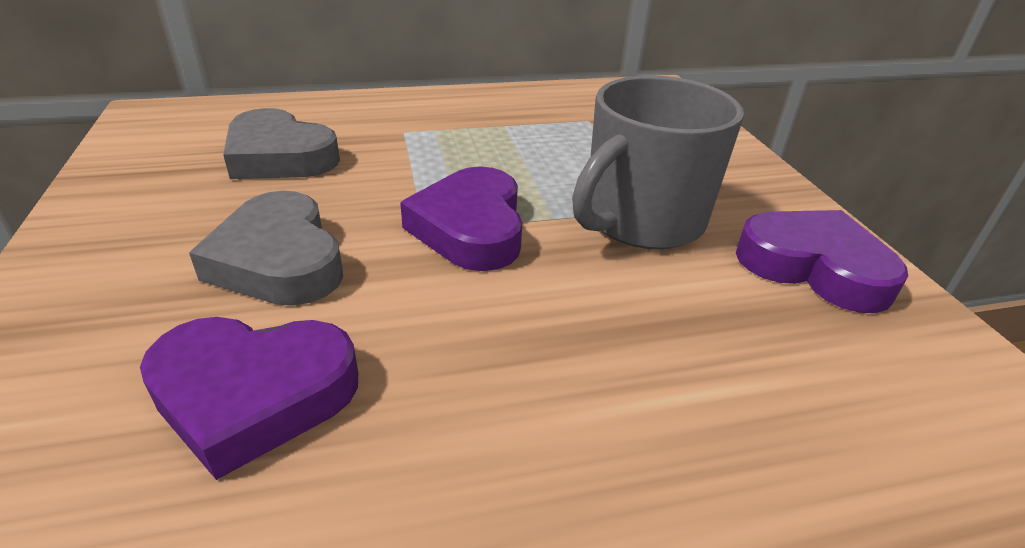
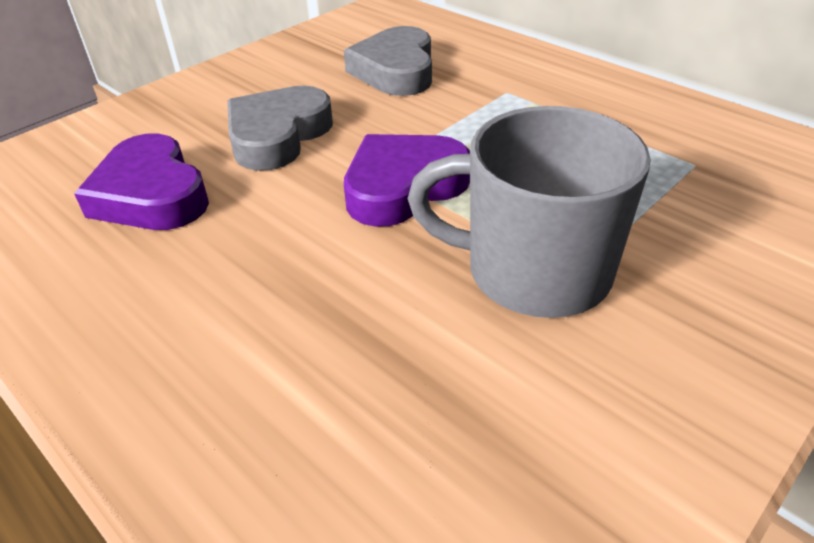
camera: 60 degrees right, 5 degrees up
purple heart [736,210,908,313] -> none

